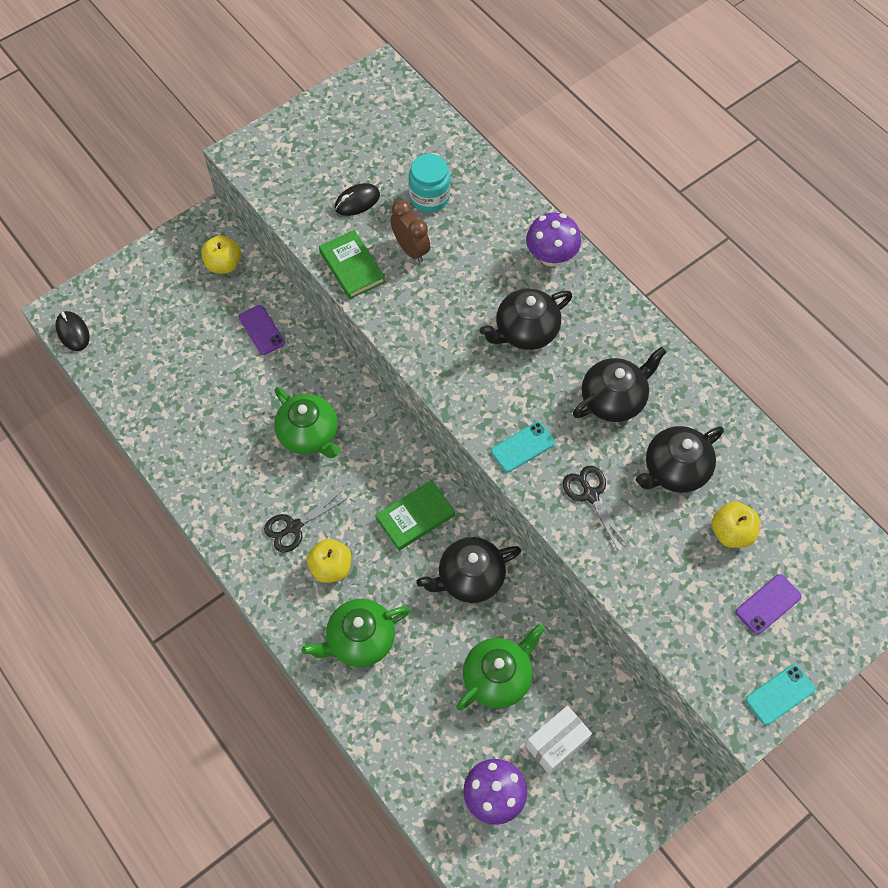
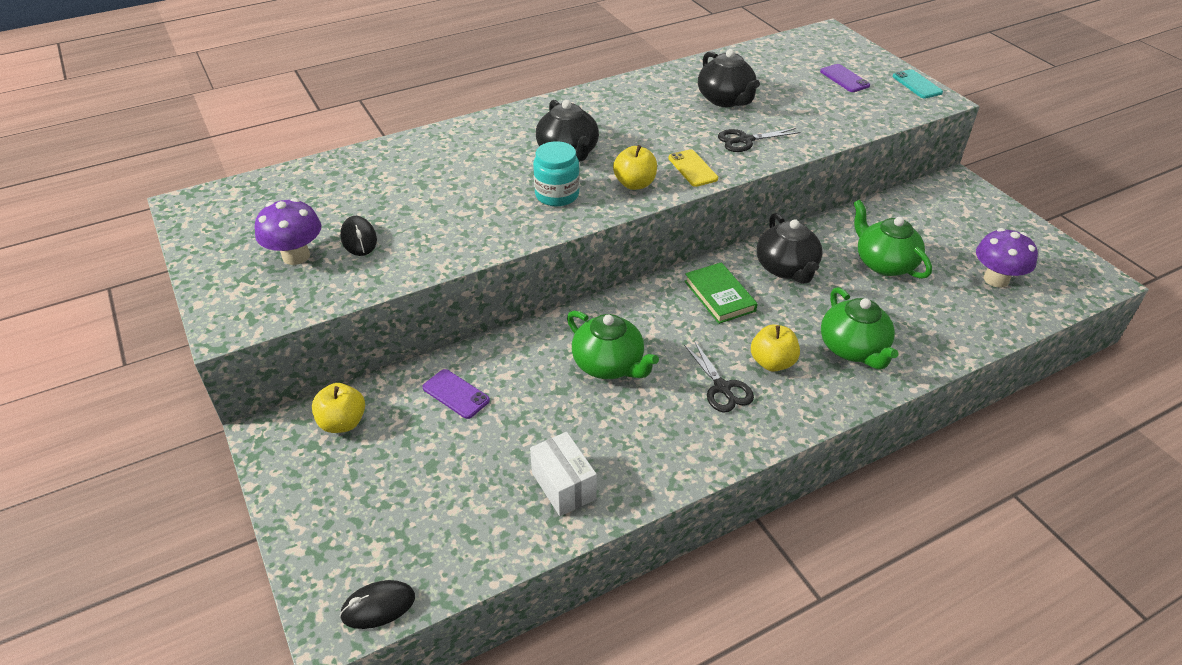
camera: 80 degrees left, 20 degrees down
purple phone [239,305,285,355] -> purple phone turned 60 degrees clockwise [422,369,490,419]
green teapot [274,387,341,458] -> green teapot turned 75 degrees clockwise [567,311,659,379]
green book [319,230,385,299] -> none
brown clock [390,200,430,263] -> none
turquoise jar [409,154,450,212] -> turquoise jar moved to [533,141,580,206]
turquoise phone [491,421,555,472] -> yellow phone [668,149,718,187]
purple mushroom [526,213,581,267] -> purple mushroom moved to [255,198,321,265]
white box [526,705,592,775] -> white box moved to [530,432,597,516]
black teapot [573,347,666,422] -> none
yellow apple [712,502,760,548] -> yellow apple moved to [613,145,657,190]

